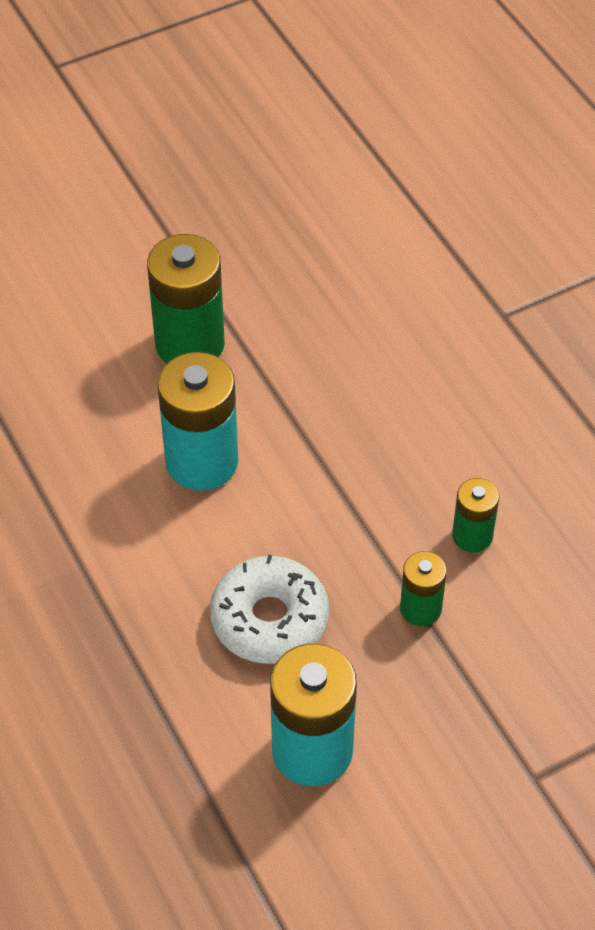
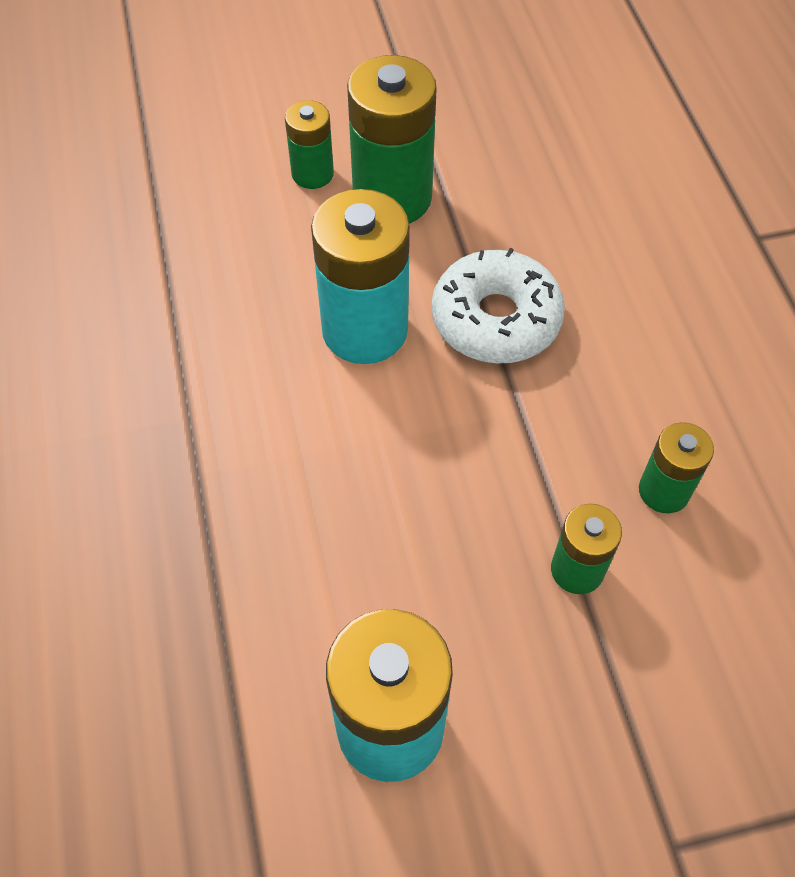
camera: 15 degrees right, 5 degrees up
white donut [210,555,329,664] -> white donut moved to [432,248,565,364]
none -> green battery [285,100,334,189]

